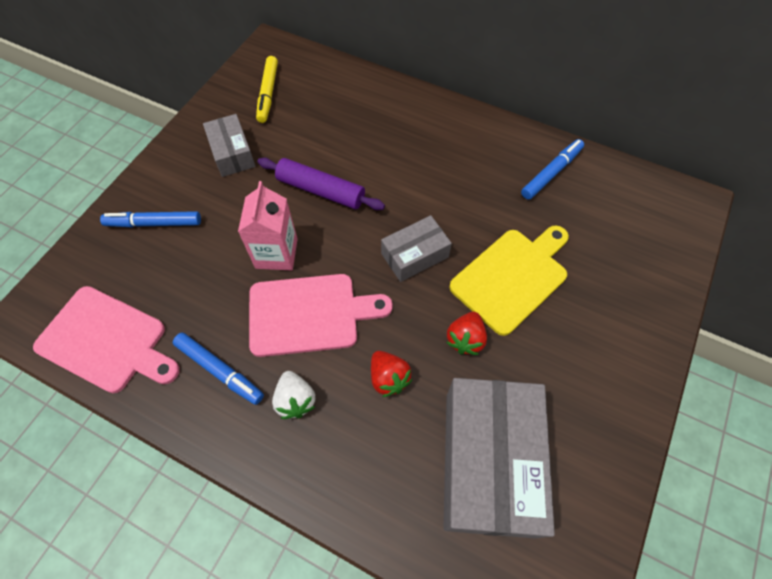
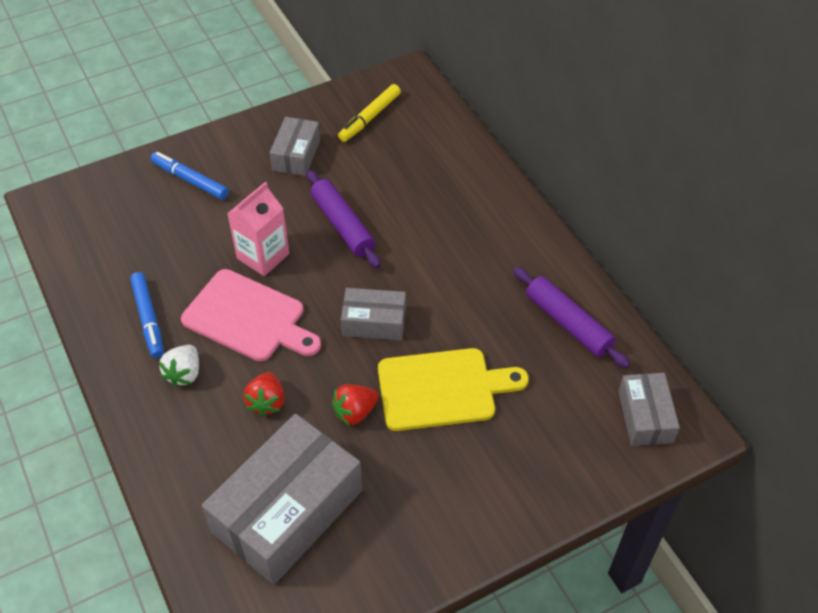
camera: 35 degrees right, 10 degrees down
pink cutting board [33,286,180,393] -> none
blue marker [521,139,584,200] -> purple rolling pin [513,267,630,368]
none -> grey box [618,373,680,446]

